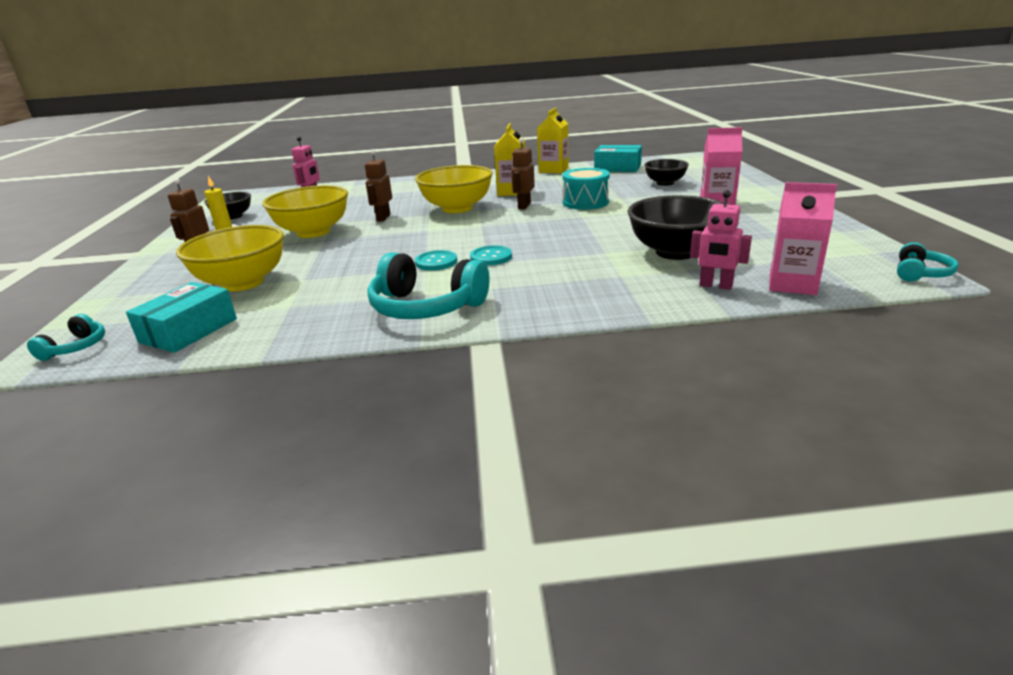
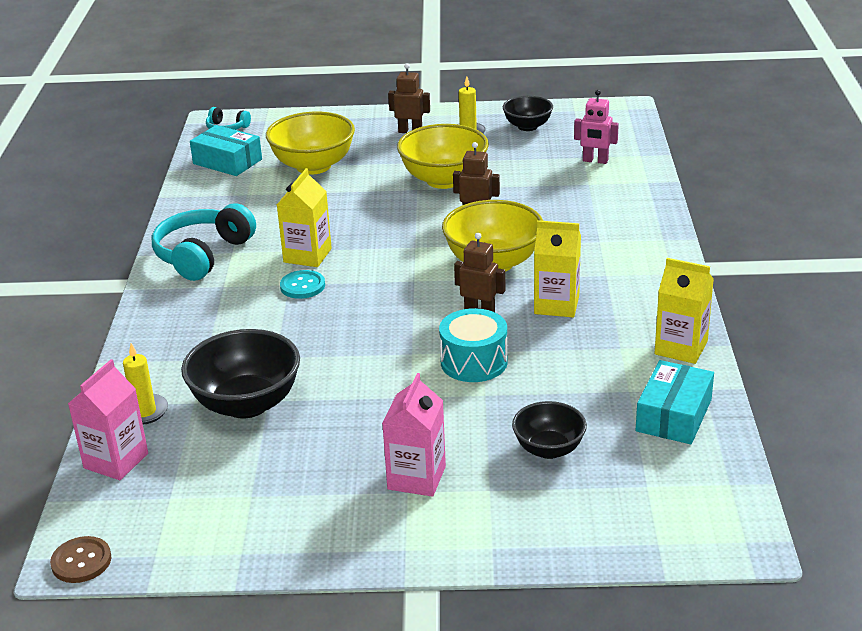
camera: 95 degrees right, 5 degrees up
turquoise button [415,250,457,271] -> yellow carton [277,168,332,267]
pink robot [690,190,752,290] -> yellow candle [123,343,168,425]
turquoise headphones [897,242,959,282] -> brown button [50,536,112,583]

